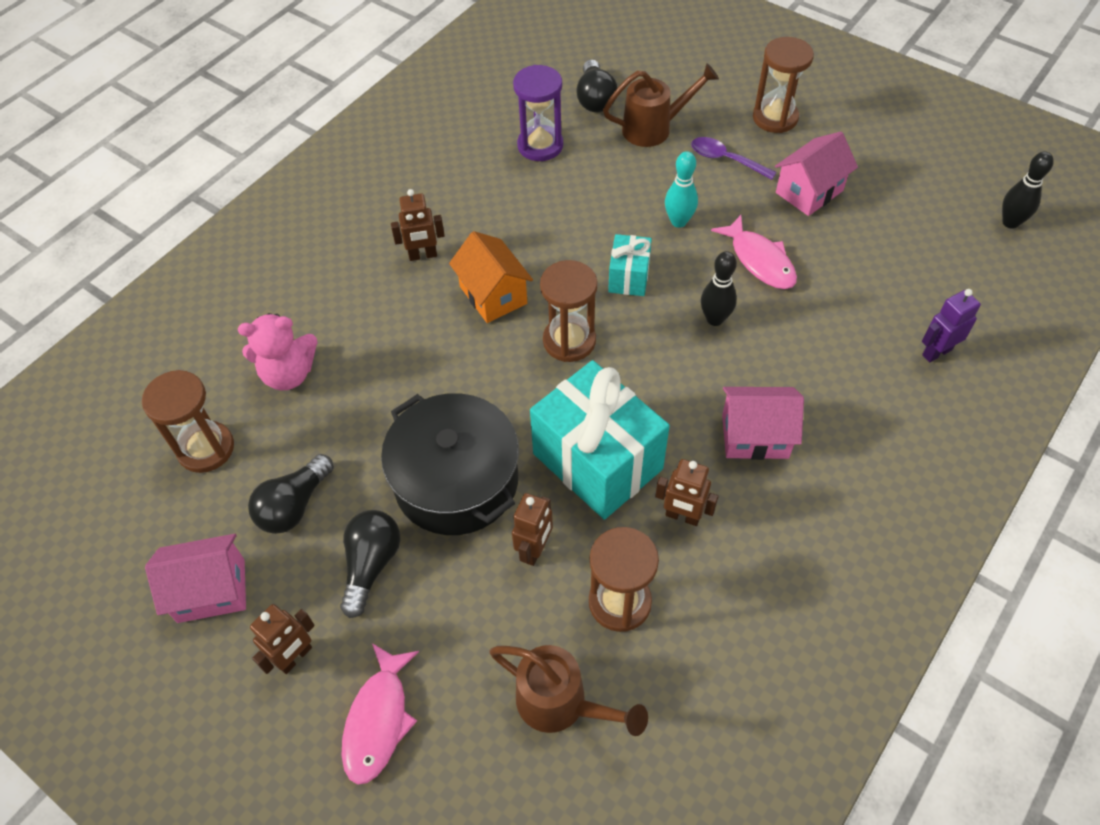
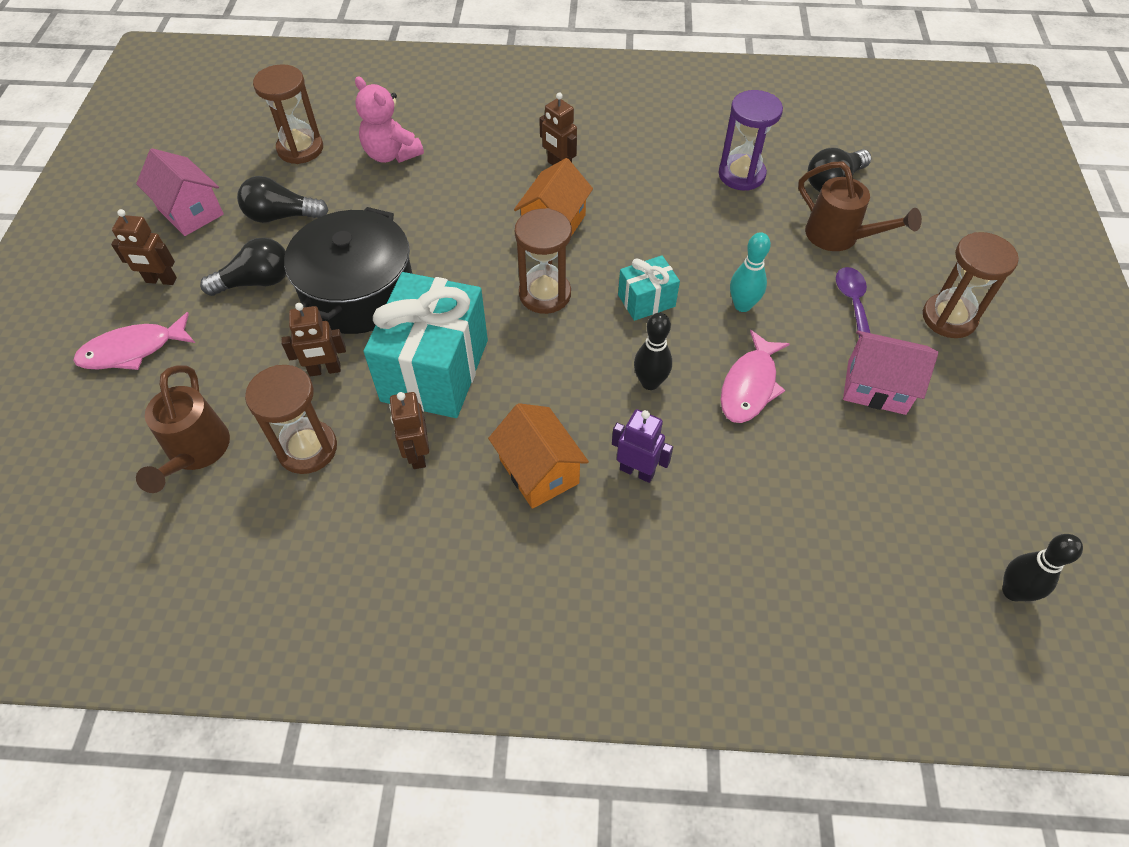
camera: 55 degrees right, 0 degrees up
pink house [722,387,804,460] -> orange house [488,403,589,509]
purple robot [922,289,981,362] -> purple robot moved to [612,409,673,483]

